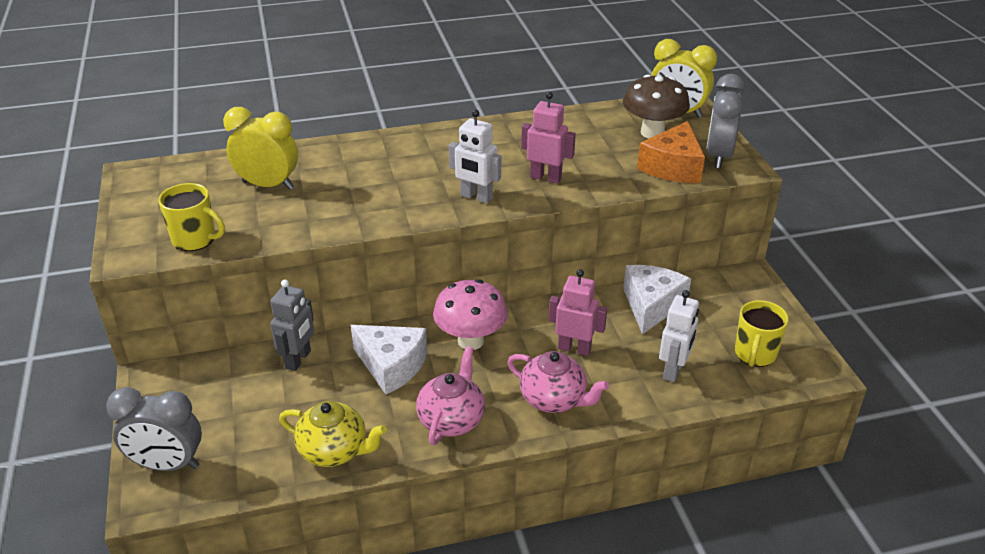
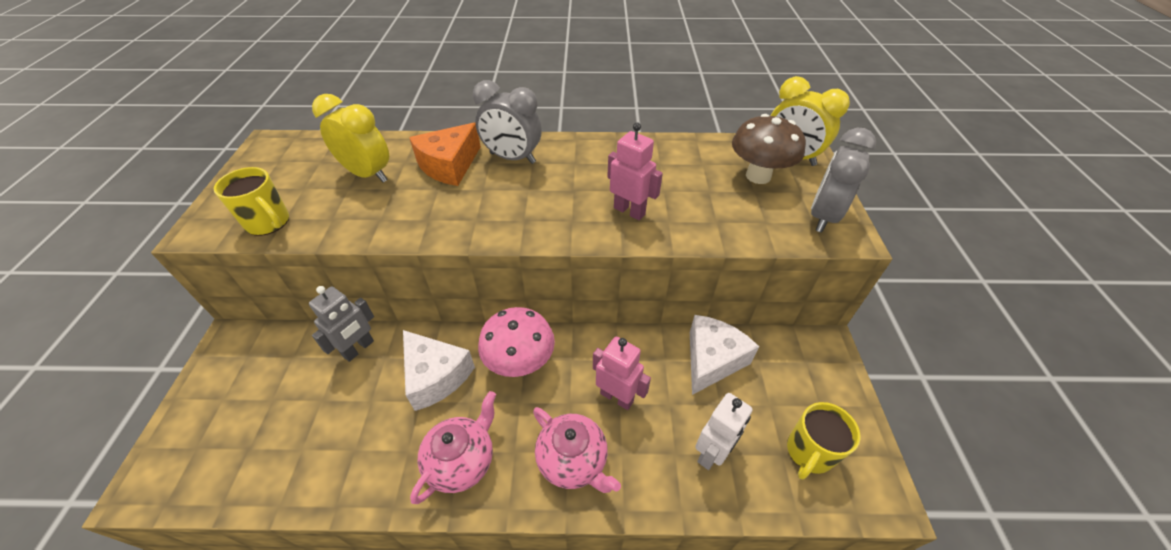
camera: 15 degrees right, 10 degrees up
grey clock [106,387,202,471] -> grey clock moved to [473,80,542,164]
yellow teapot [279,401,387,467] -> none
white robot [449,109,501,204] -> none
orange cheese [637,121,705,183] -> orange cheese moved to [409,122,481,186]

